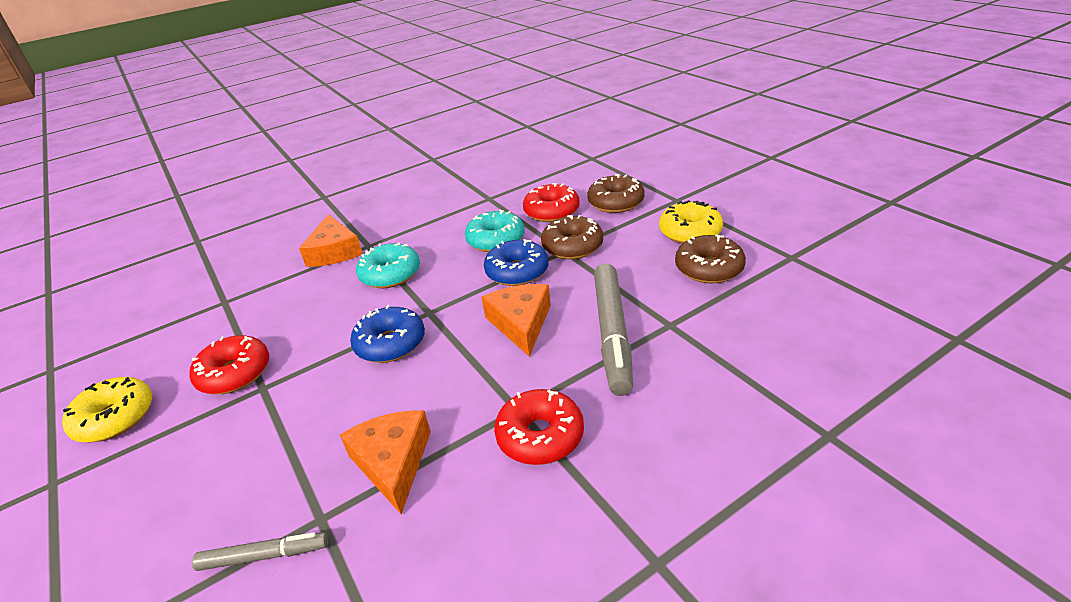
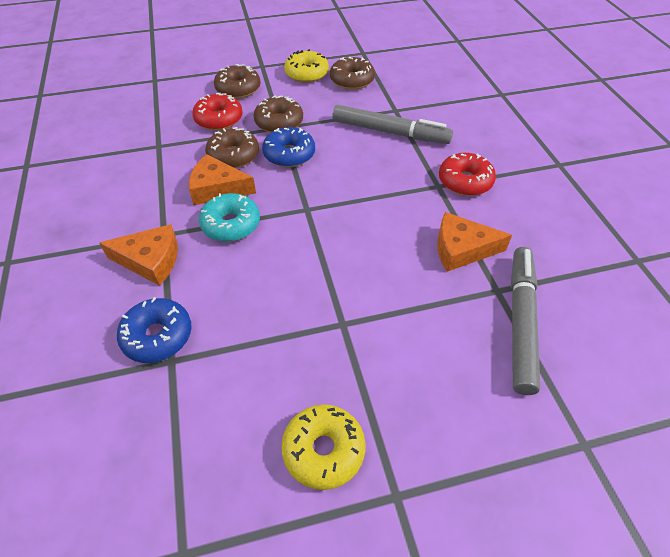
camera: 75 degrees left, 15 degrees up
red donut [189,335,269,394] -> none
grey marker [192,532,328,571] -> grey marker [511,247,540,395], size x1.88
blue donut [350,305,425,363] -> blue donut moved to [117,297,191,363]
turquoise donut [465,210,525,252] -> brown donut [205,127,259,168]
orange cheese [481,284,551,357] -> orange cheese moved to [189,154,256,205]

